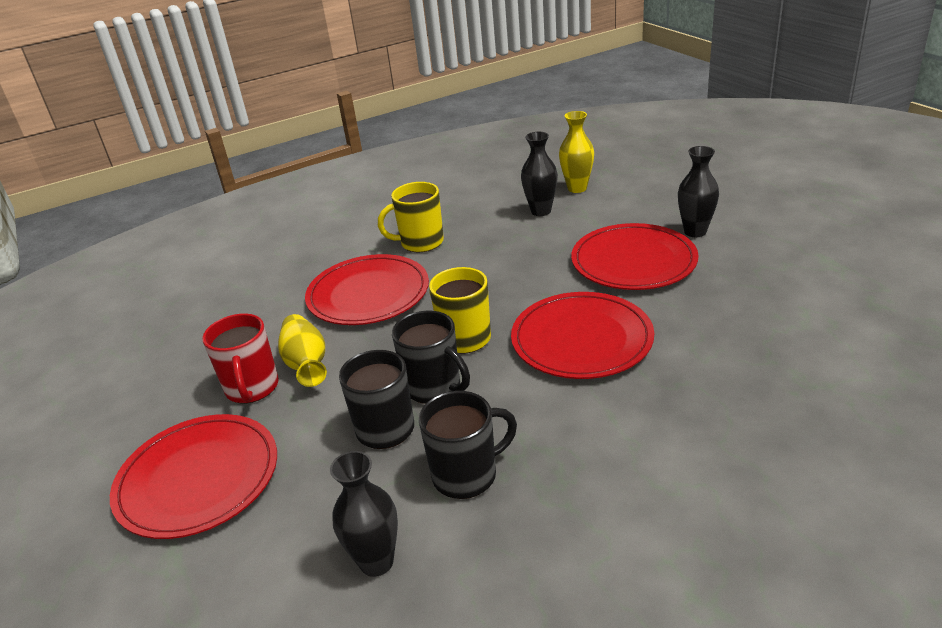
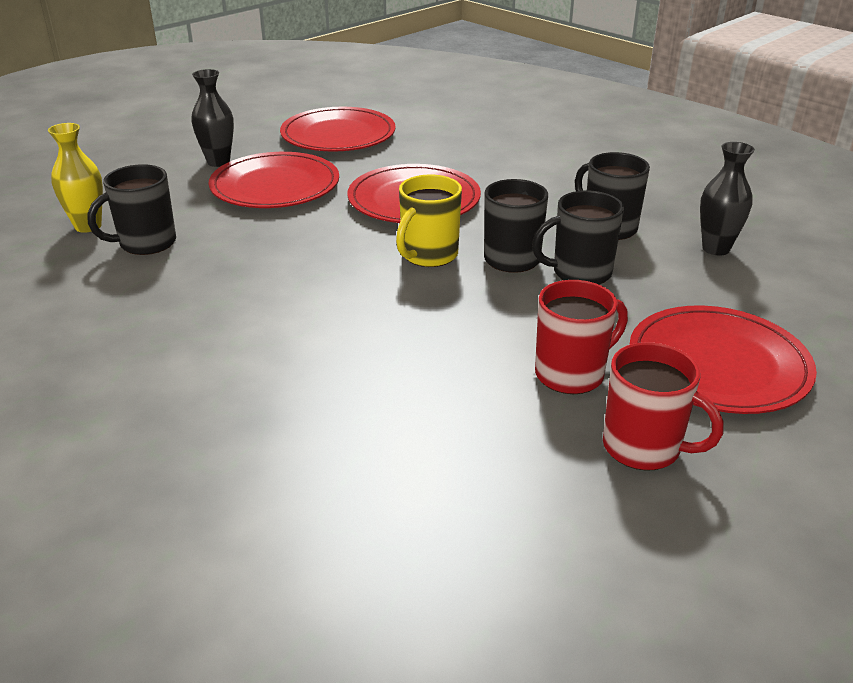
camera: 110 degrees left, 0 degrees up
yellow vase [278,314,327,387] -> none
red plate [305,254,429,325] -> red plate moved to [280,107,396,152]
yellow mug [378,182,444,252] -> none
black vase [521,132,558,216] -> black mug [87,164,176,255]
none -> red mug [603,342,724,471]

